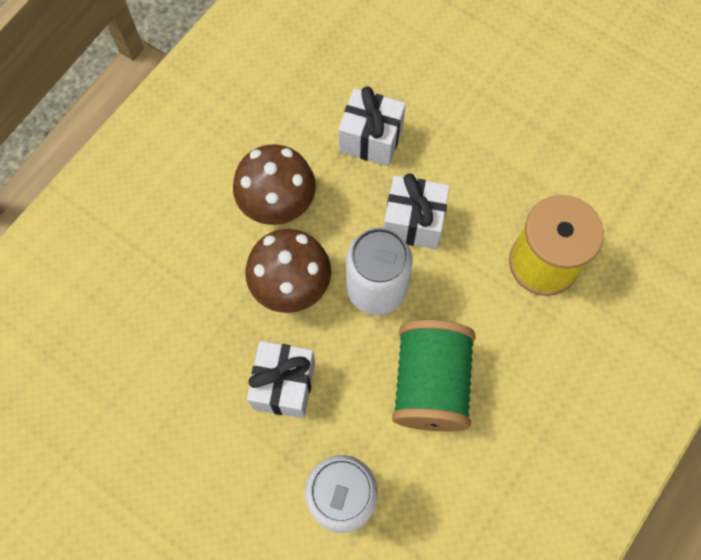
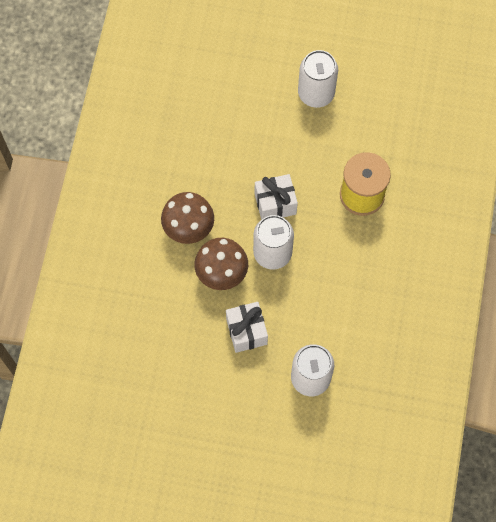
camera: 25 degrees left, 0 degrees up
white gift [338,86,406,166] -> none
green spool [392,320,476,432] -> none
none -> white can [298,50,338,108]

